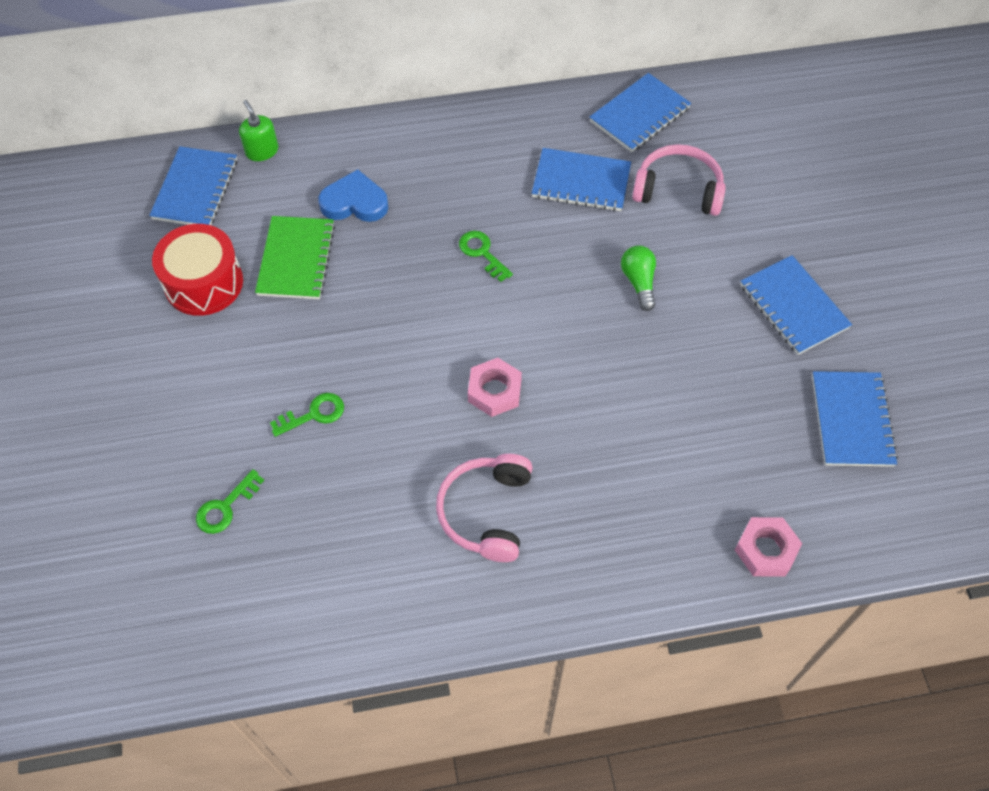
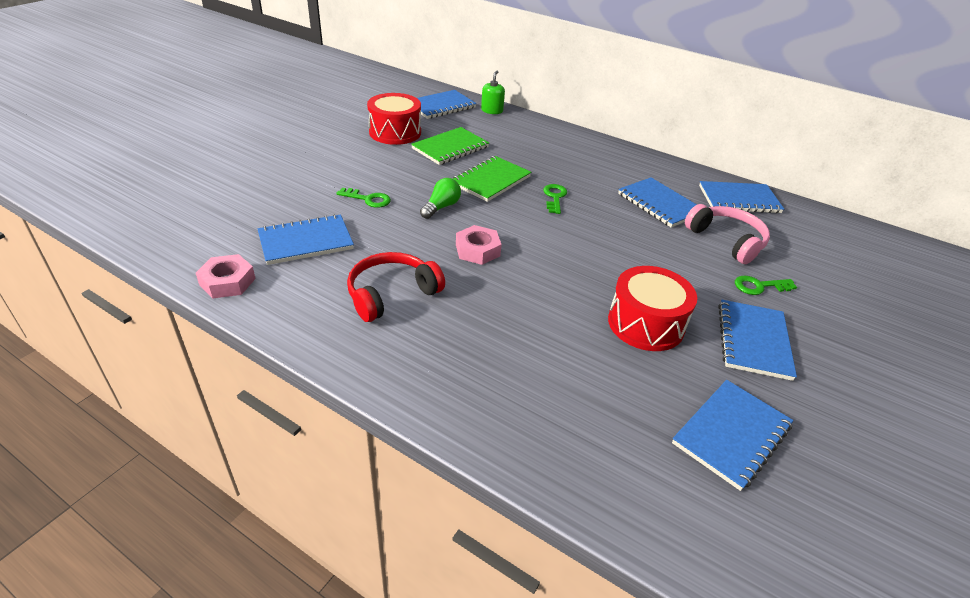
camera: 40 degrees right, 20 degrees down
green key [196,469,264,534] -> green key moved to [735,276,797,295]
blue heart [318,169,388,222] -> none
pink headphones [436,454,532,562] -> red headphones [347,252,445,322]
green light bulb [621,245,656,311] -> green light bulb moved to [420,178,461,219]
pink nut [735,517,802,577] -> pink nut moved to [196,254,256,298]
none -> blue notebook [258,214,354,265]
none -> green notebook [453,156,532,202]
none -> red drum [608,266,697,351]

